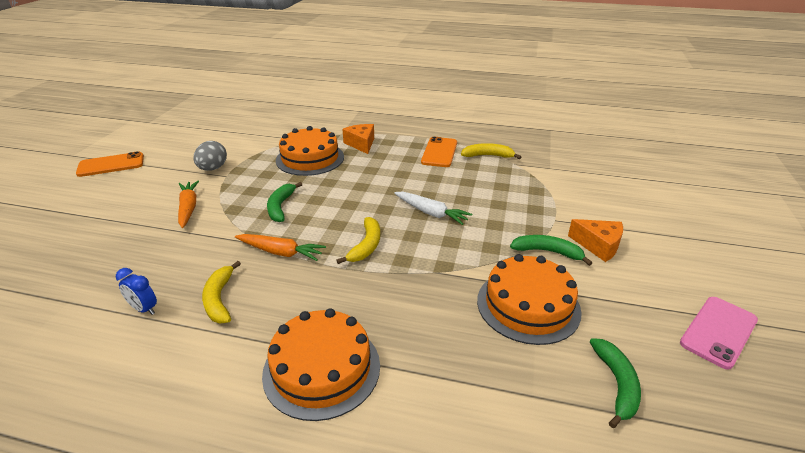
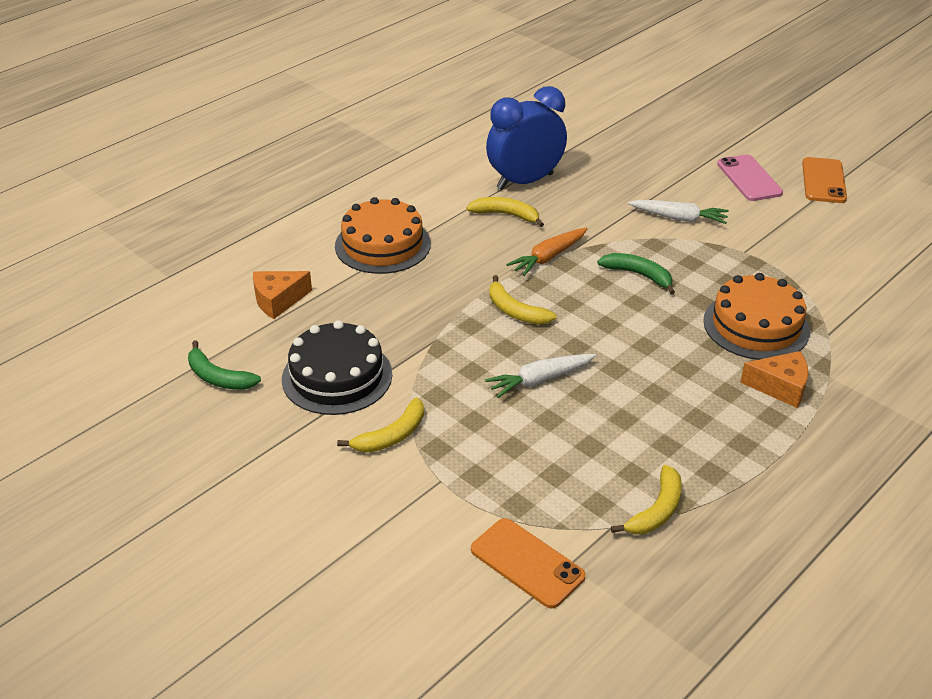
camera: 120 degrees right, 5 degrees up
blue clock [116,268,157,315] -> blue clock [486,86,567,190], size x2.39
orange carrot [178,180,199,228] -> white carrot [628,200,729,224]
grey egg [194,141,227,171] -> none
orange phone [421,137,457,167] -> orange phone moved to [471,518,586,608]
orange cake [477,254,582,345] -> black cake [282,320,392,415]
green banana [510,235,592,266] -> yellow banana [337,397,424,453]
orange cheese [568,219,623,262] -> orange cheese moved to [253,271,312,319]
pink phone [680,297,758,370] -> pink phone moved to [717,155,783,201]

